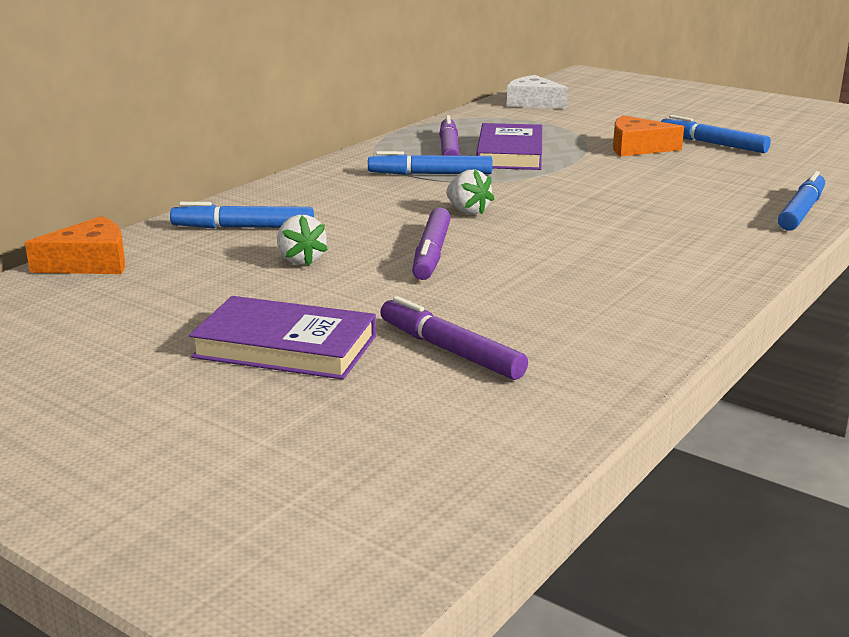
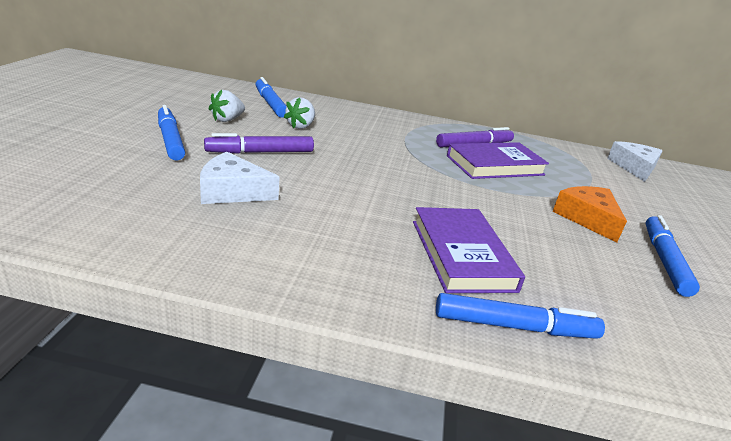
camera: 60 degrees right, 5 degrees up
orange cheese [25,216,125,274] -> none
purple book [189,296,376,380] -> purple book moved to [413,207,525,293]
blue marker [368,151,492,175] -> blue marker moved to [158,105,185,161]
purple marker [380,296,528,380] -> none
white strawberry [446,170,494,215] -> white strawberry moved to [284,97,315,129]
none -> white cheese [200,152,280,204]

